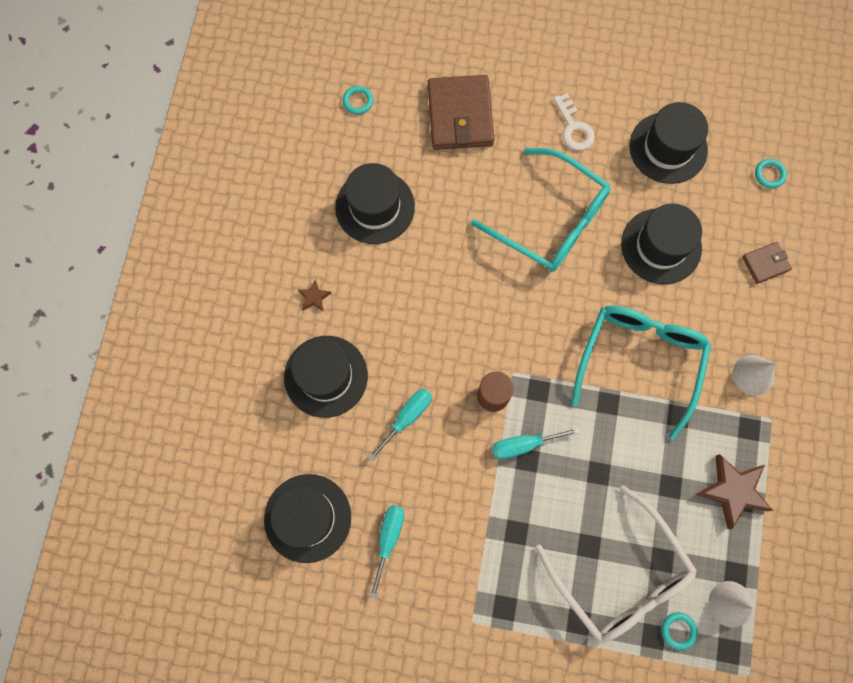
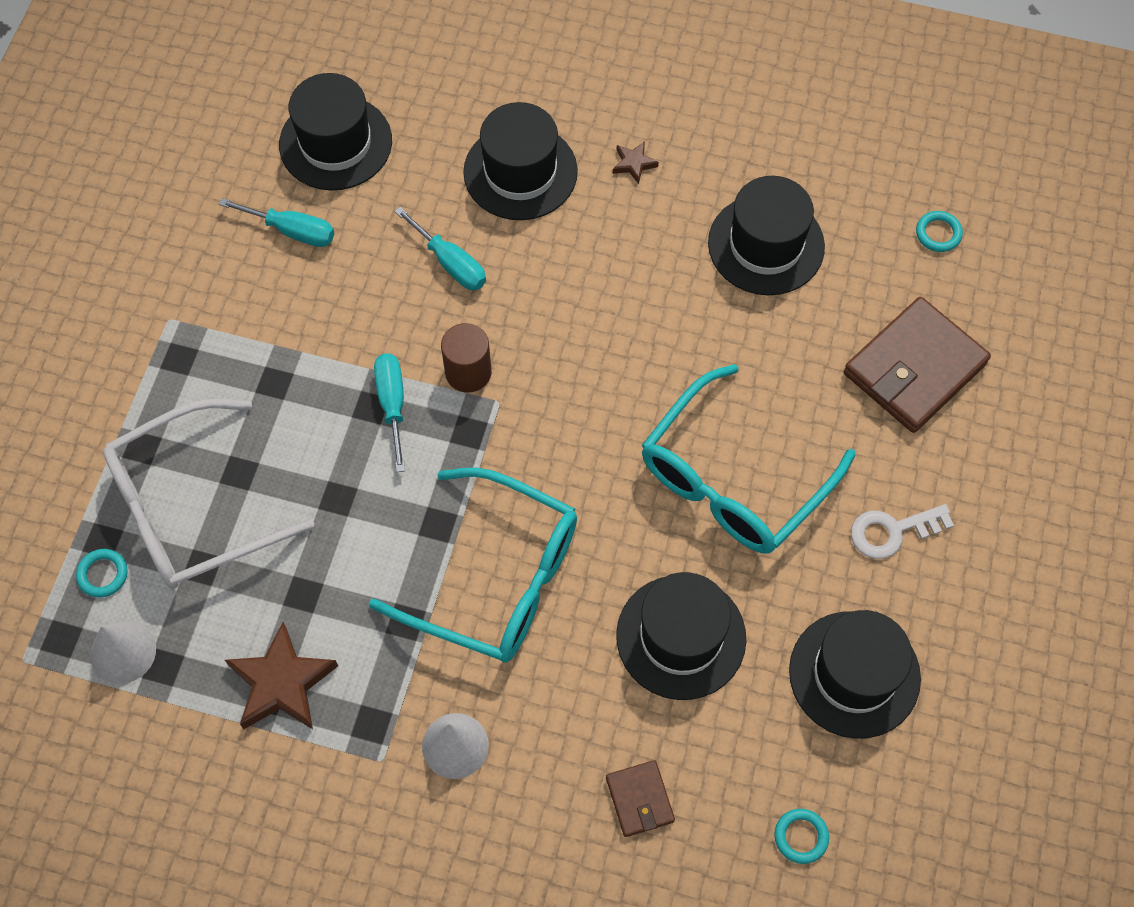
camera: 95 degrees right, 10 degrees down
brown wallet [428,75,494,150] -> brown wallet turned 45 degrees counterclockwise [844,297,991,433]

